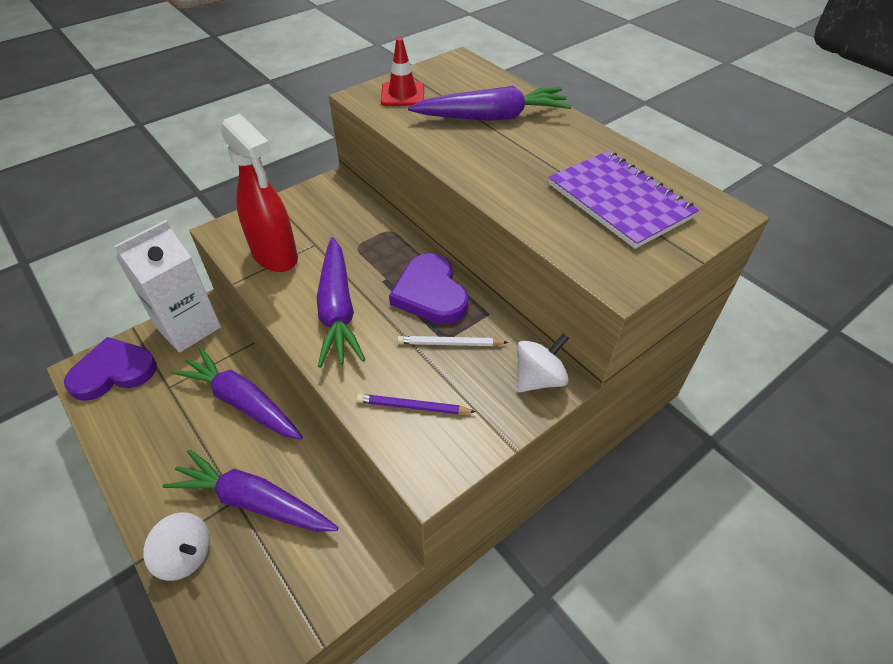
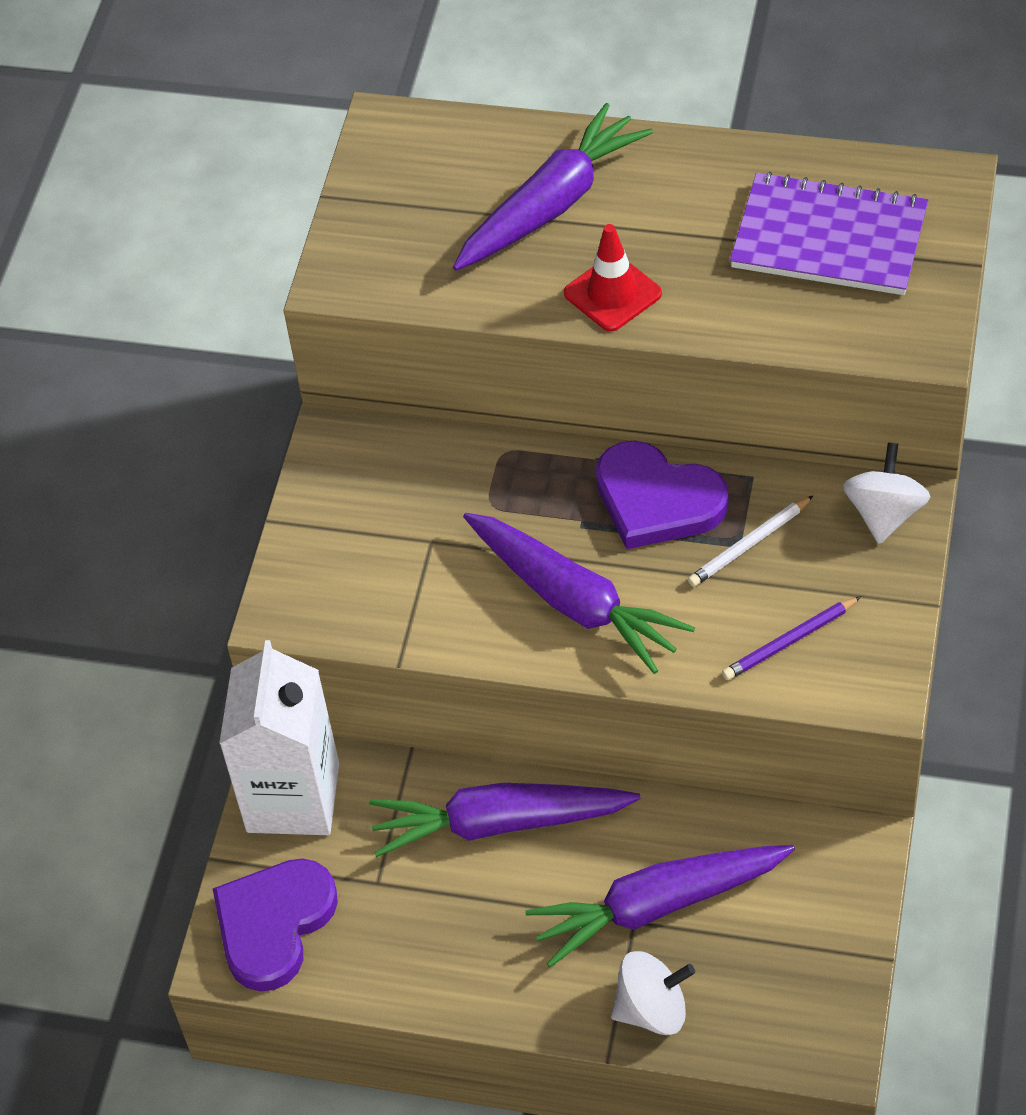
camera: 35 degrees left, 5 degrees up
red spray bottle [220,114,298,272] -> none
red traffic cone [381,38,424,106] -> red traffic cone moved to [564,224,662,332]

